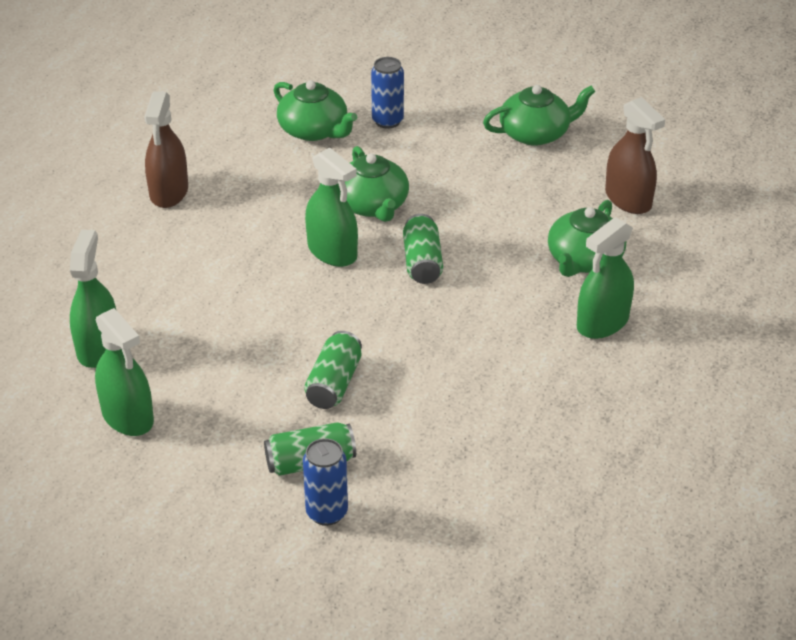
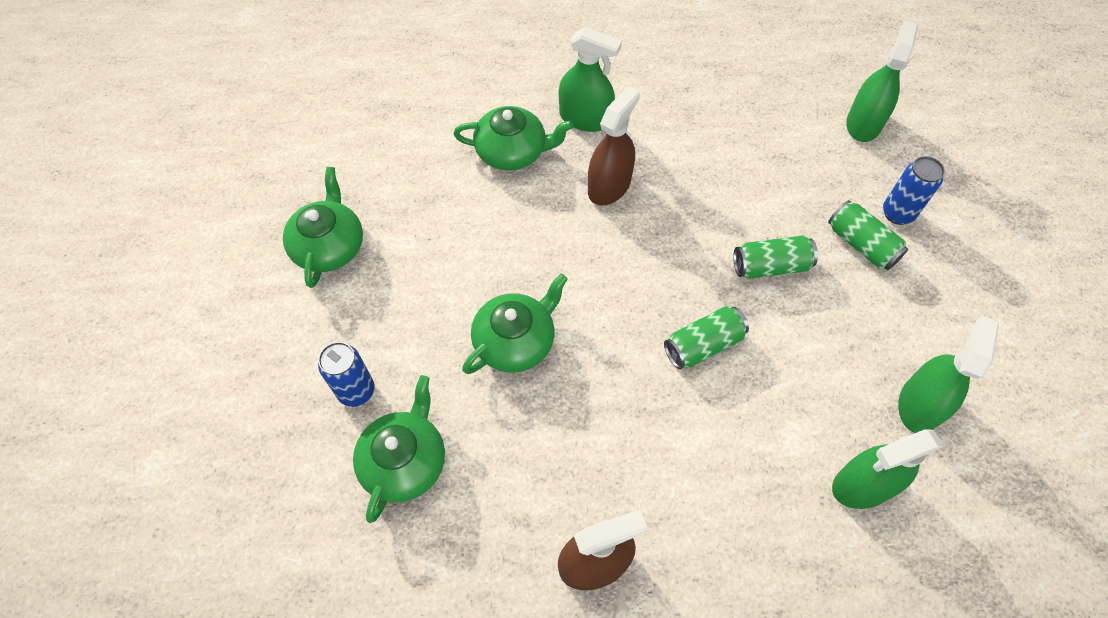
camera: 115 degrees left, 20 degrees up
green spray bottle [305,147,358,267] -> green spray bottle moved to [846,20,918,142]
green can [403,214,443,284] -> green can moved to [664,306,749,369]
green teapot [483,85,596,146] -> green teapot turned 45 degrees clockwise [283,167,363,288]
brown spray bottle [605,97,665,214] -> brown spray bottle moved to [588,86,640,205]

